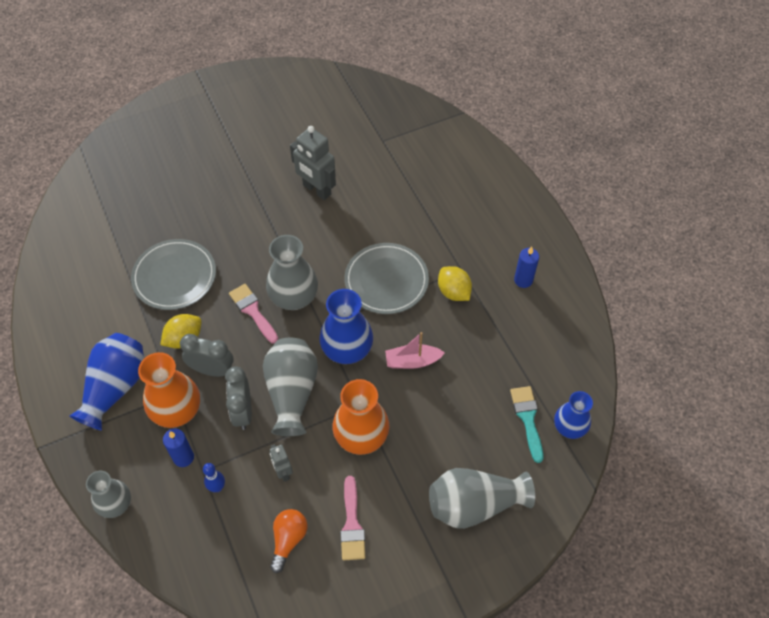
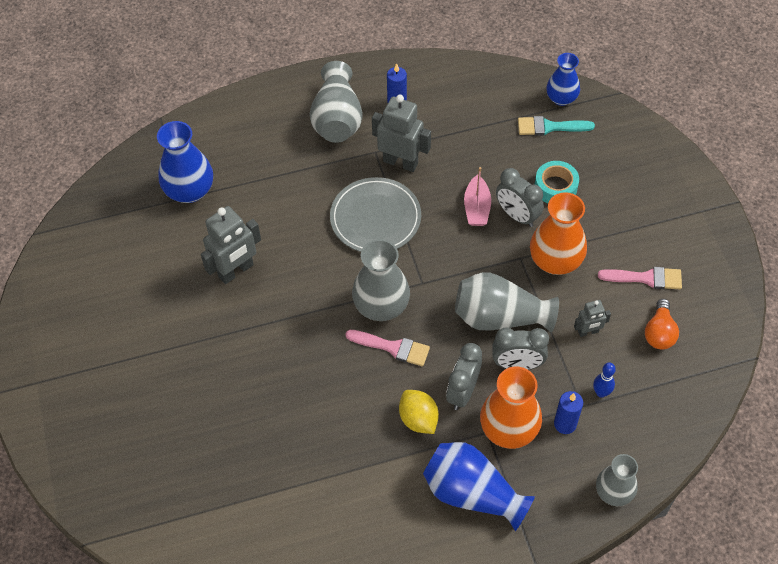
camera: 80 degrees left, 0 degrees up
grey plate [131,239,216,310] -> none
pink brush [229,284,278,344] -> pink brush turned 135 degrees counterclockwise [345,330,430,366]
orange light bulb [270,509,307,573] -> orange light bulb turned 105 degrees counterclockwise [645,299,679,349]
blue vase [319,289,373,364] -> blue vase moved to [157,121,213,203]
grey vase [429,468,535,529] -> grey vase moved to [310,61,363,143]
yellow lemon [438,266,472,301] -> grey robot [372,95,431,172]
none -> grey clock [496,168,544,227]
none -> turquoise tape [535,161,579,203]

